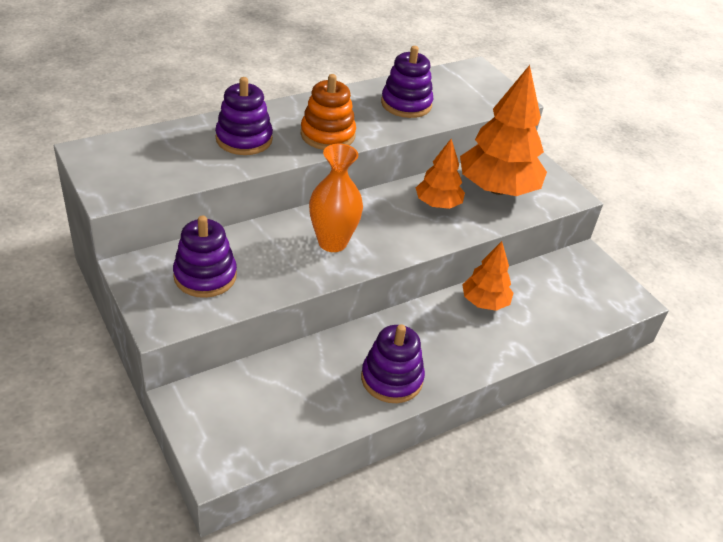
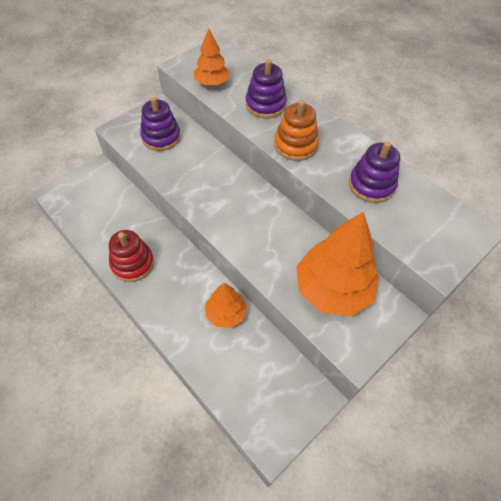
camera: 80 degrees right, 15 degrees up
orange vase [309,144,363,252] -> none
purple stacking toy [361,324,425,403] -> red stacking toy [109,230,154,282]
orange tree [416,139,465,209] -> orange tree moved to [193,28,230,86]

